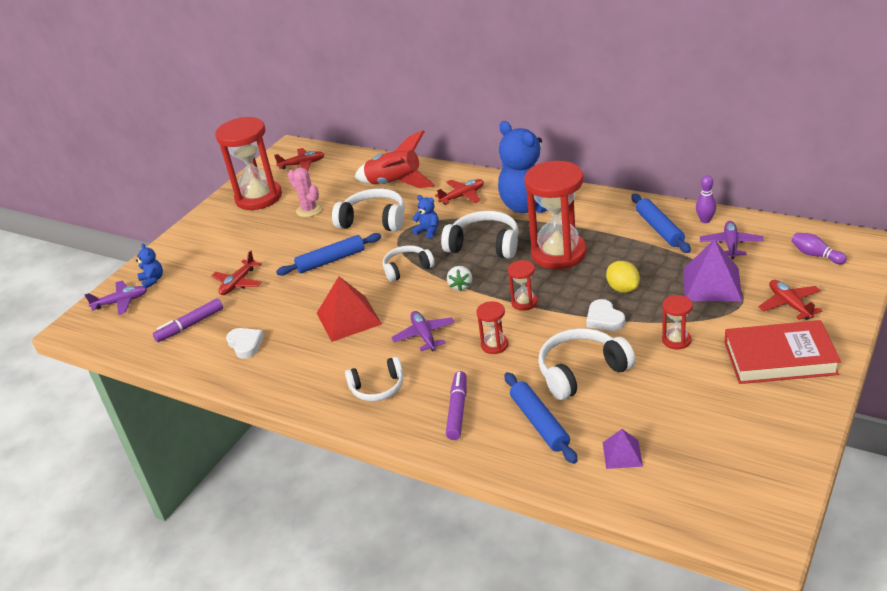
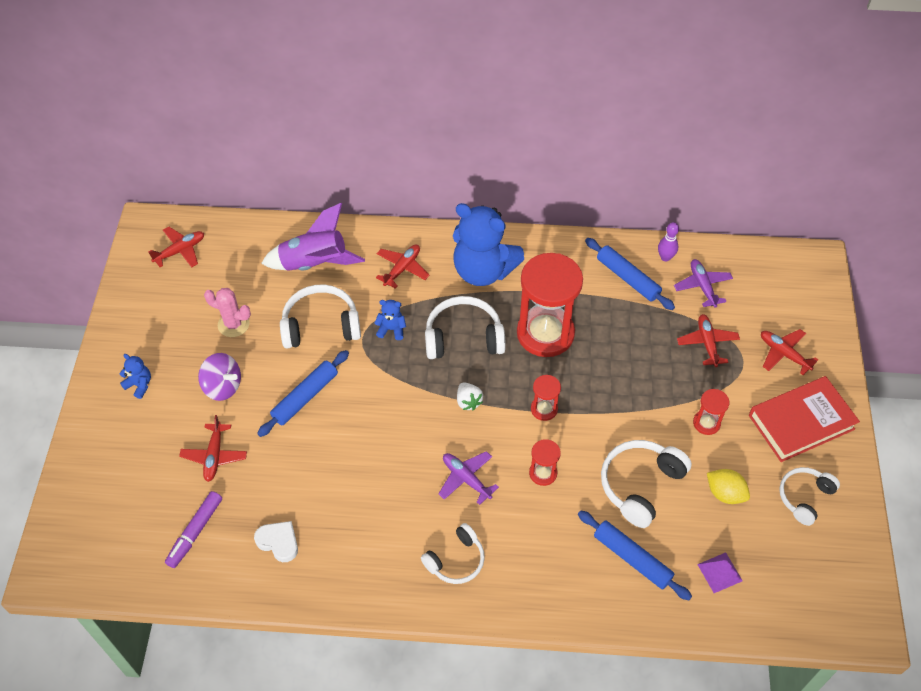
camera: 30 degrees left, 20 degrees up
purple plane [85,281,147,315] -> none
blue teddy bear [136,244,163,288] -> blue teddy bear moved to [120,354,151,399]
red hourglass [215,117,282,210] -> none
red pyramid [317,276,382,342] -> none
red rocket [354,130,435,188] -> purple rocket [261,203,365,271]
white headphones [383,245,435,282] -> white headphones moved to [779,467,840,526]
purple marker [446,371,466,440] -> none
white heart [586,299,625,331] -> none
yellow lemon [606,261,640,293] -> yellow lemon moved to [707,469,750,504]
purple pyramid [683,239,742,301] -> red plane [677,314,740,367]
purple bowling pin [792,233,847,264] -> none
none -> purple spinning top [198,353,241,401]

